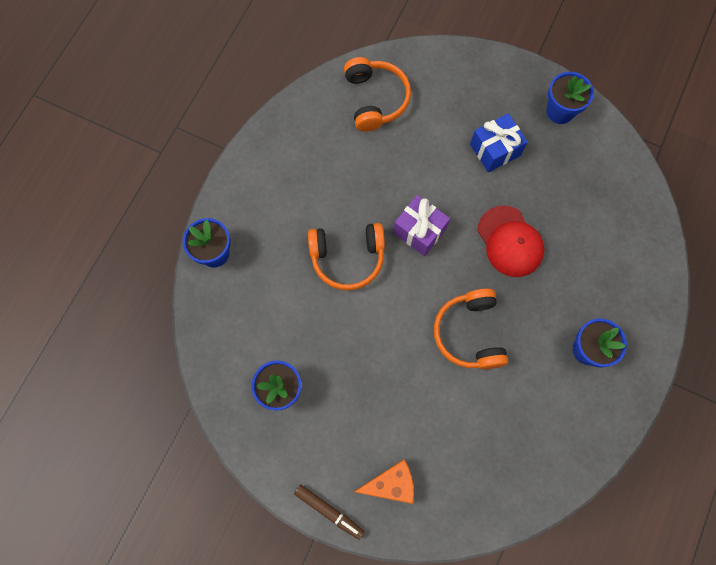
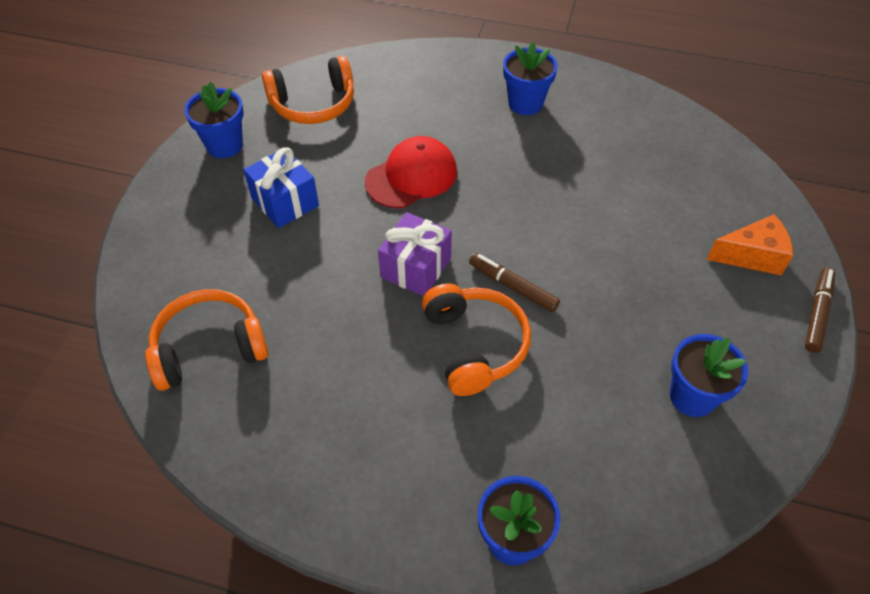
camera: 100 degrees left, 20 degrees down
orange cheese [354,459,414,504] -> orange cheese turned 105 degrees clockwise [706,214,794,275]
orange headphones [434,288,508,370] -> orange headphones moved to [262,55,354,124]
none -> brown marker [469,253,560,312]

